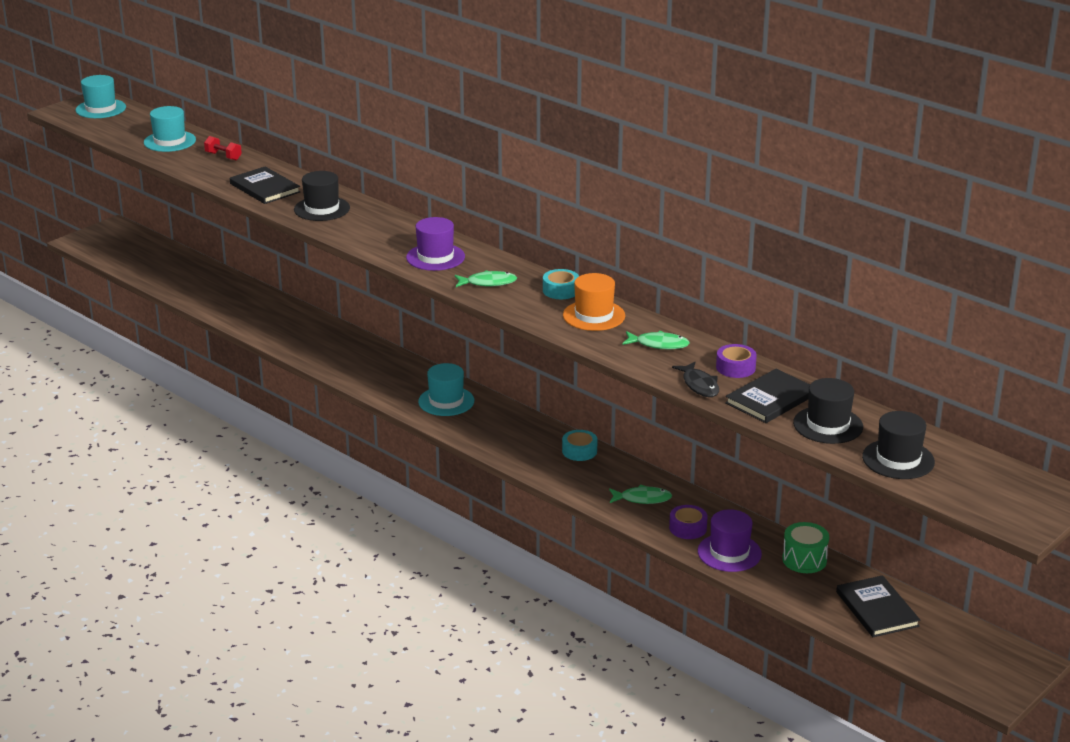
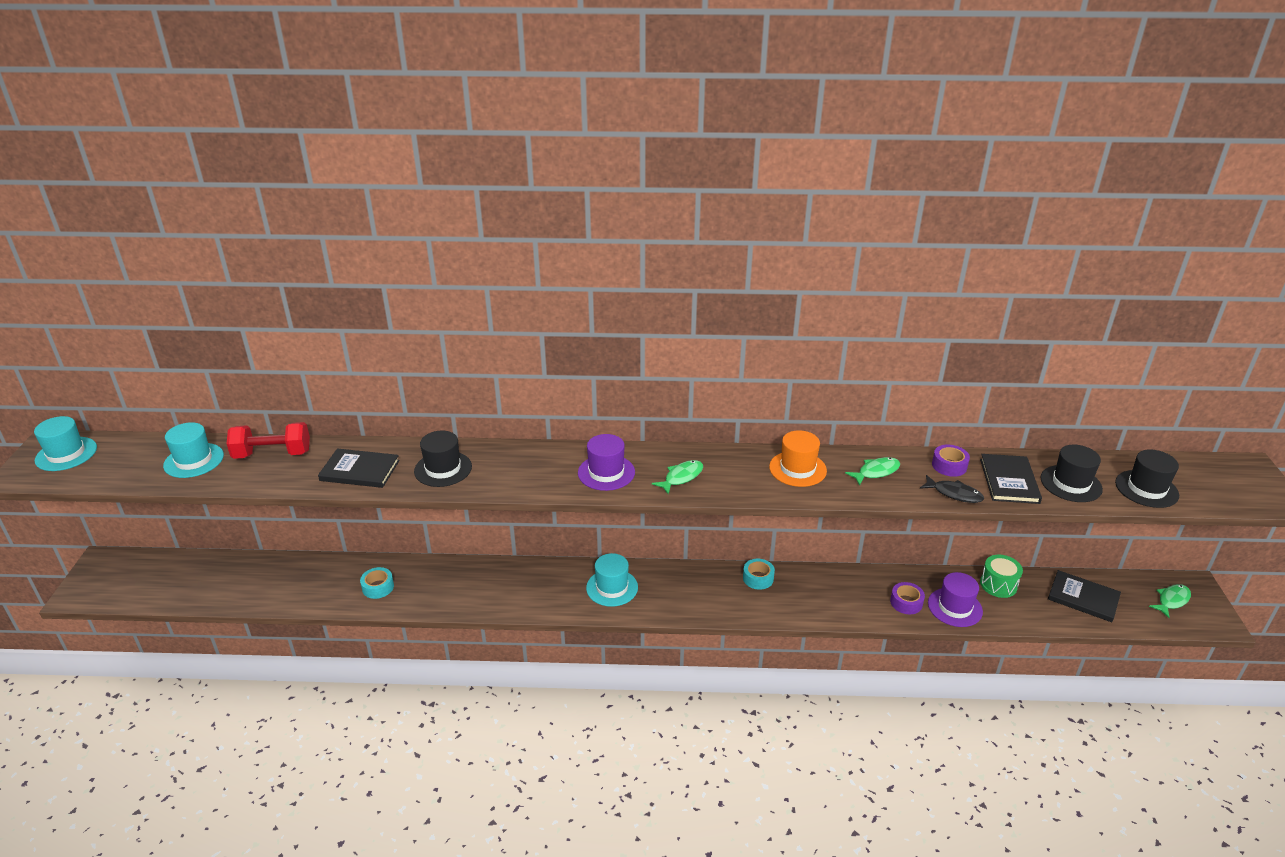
camera: 40 degrees left, 5 degrees up
red dumbbell [204,136,242,160] -> red dumbbell [227,422,310,459], size x1.81
turquoise tape [543,269,579,299] -> turquoise tape moved to [360,567,394,599]
green fish [609,485,672,504] -> green fish moved to [1149,584,1191,618]

